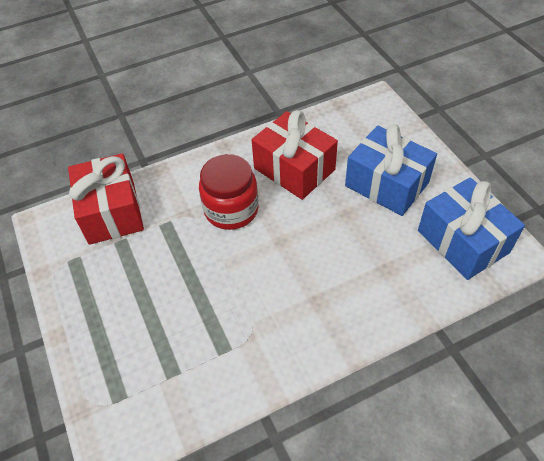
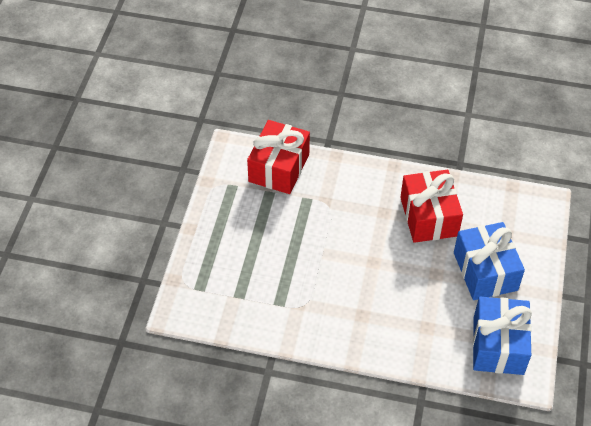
camera: 35 degrees right, 0 degrees up
red jar [199,154,259,230] -> none

